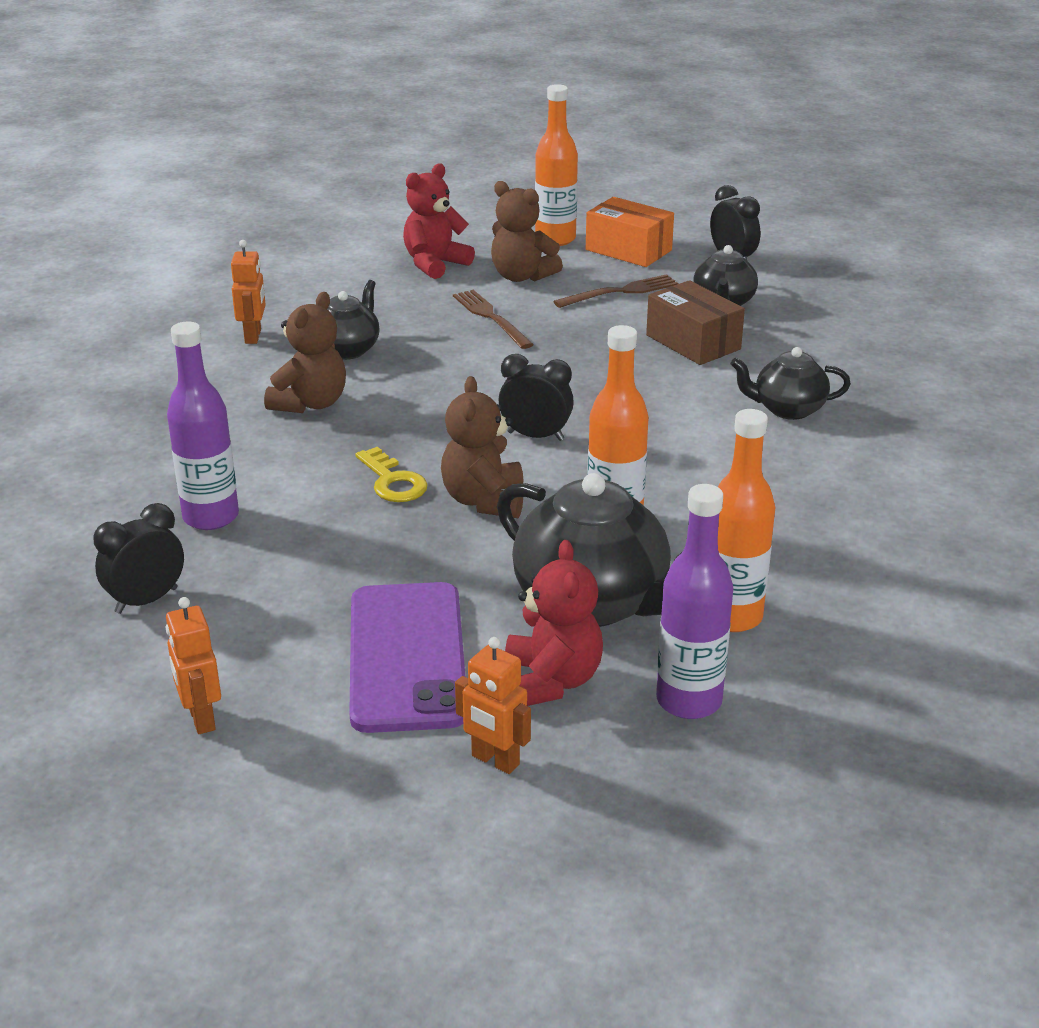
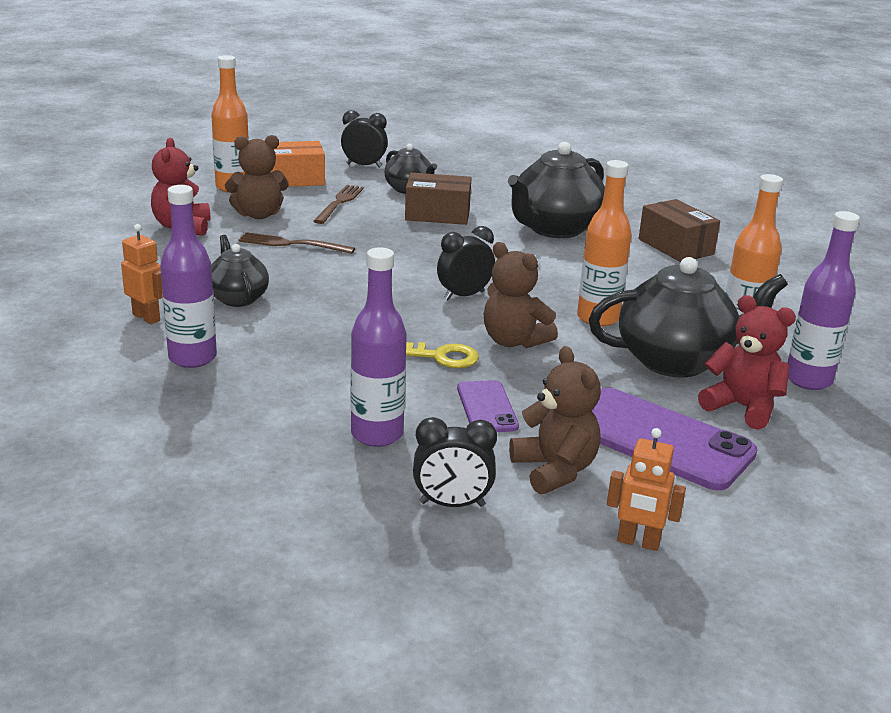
camera: 50 degrees left, 5 degrees down
black clock [93,503,184,614] -> black clock turned 90 degrees counterclockwise [413,417,497,507]
brown teddy bear [264,292,346,413] -> brown teddy bear moved to [509,346,601,495]
orange robot [455,637,531,774] -> none
black teapot [730,347,851,420] -> black teapot [508,142,605,238], size x1.77
none -> purple bottle [160,185,217,368]
none -> purple phone [457,380,519,432]
none -> brown box [639,199,720,262]

